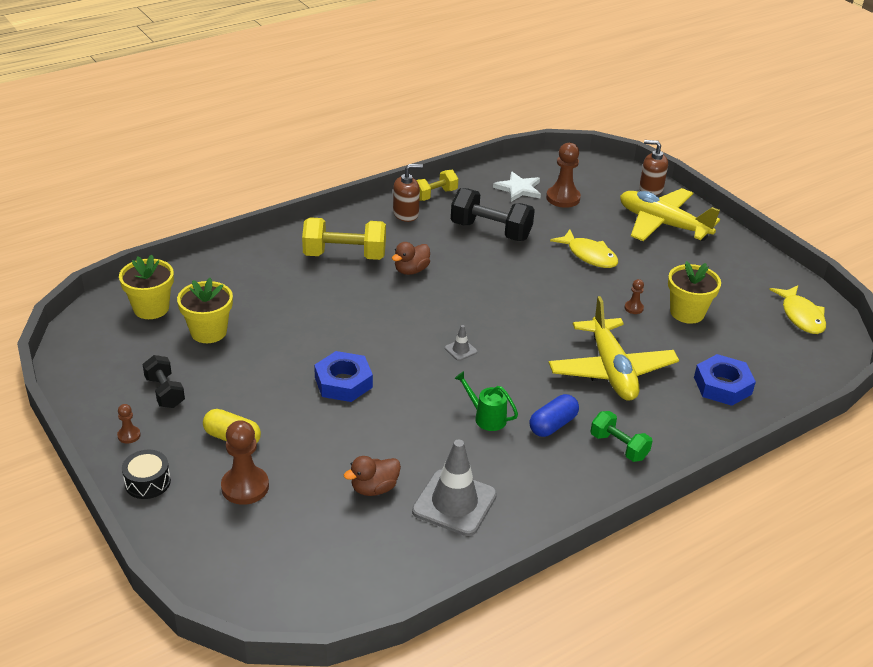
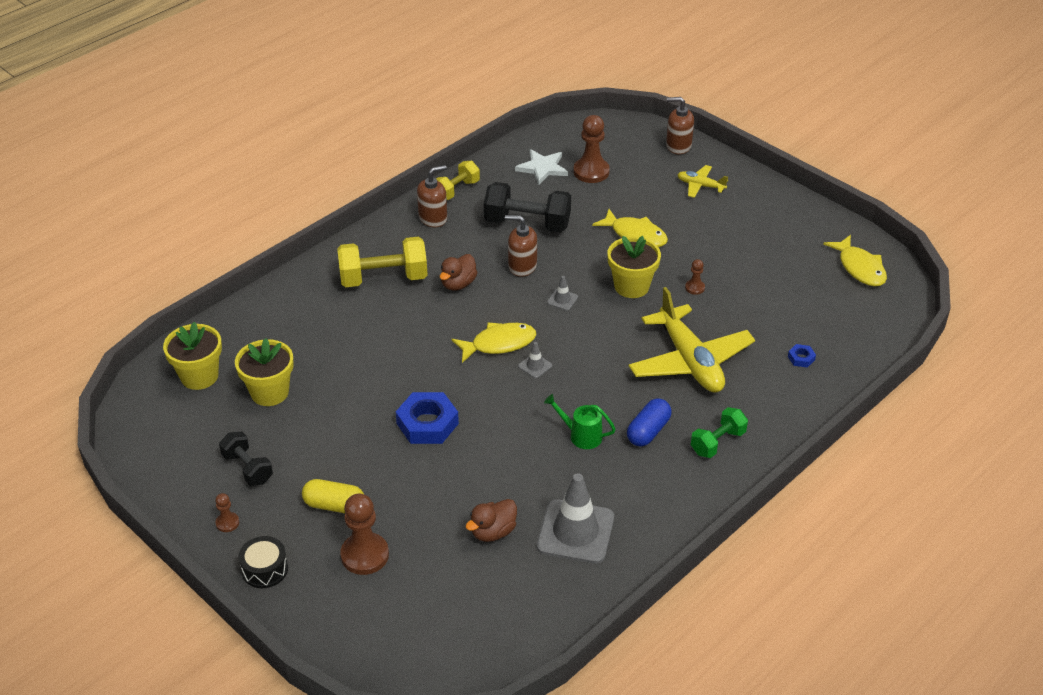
camera: 10 degrees left, 5 degrees up
green dumbbell [591,411,652,462] -> green dumbbell turned 75 degrees counterclockwise [691,407,748,458]
yellow plane [620,188,720,241] -> yellow plane [677,165,728,198], size x0.48
yellow flower pot [668,261,721,324] -> yellow flower pot moved to [607,236,661,298]
blue nut [694,354,756,406] -> blue nut [788,344,816,368], size x0.46
none -> yellow fish [451,323,536,363]
none -> brown soap dispenser [505,215,537,277]
none -> grey traffic cone [547,276,578,311]

